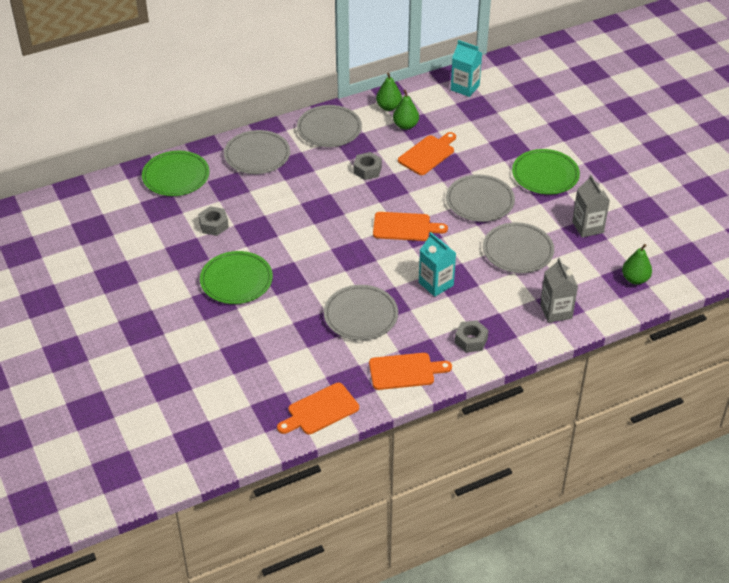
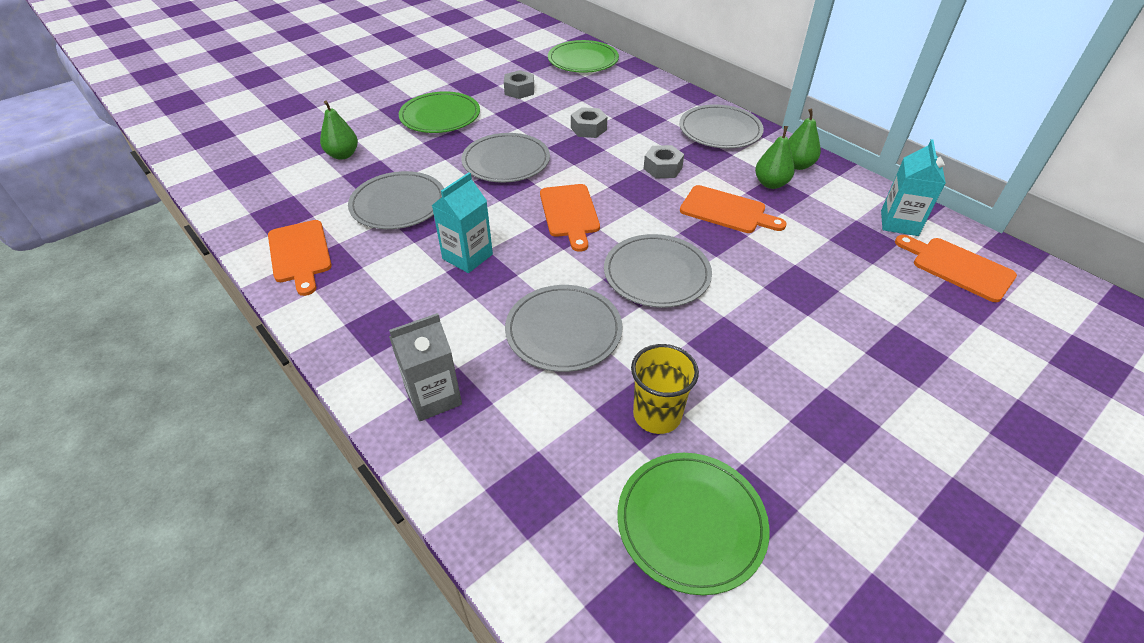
camera: 75 degrees right, 0 degrees up
grey plate [224,130,290,174] -> grey plate moved to [461,133,550,183]
orange cutting board [277,383,359,434] -> orange cutting board moved to [895,235,1017,302]
grey nut [455,320,488,352] -> grey nut moved to [571,107,607,138]
green plate [512,149,580,194] -> green plate moved to [617,453,770,595]
grey carton [572,175,610,238] -> yellow cup [631,344,699,434]
green pear [622,244,652,285] -> green pear moved to [320,101,358,160]

